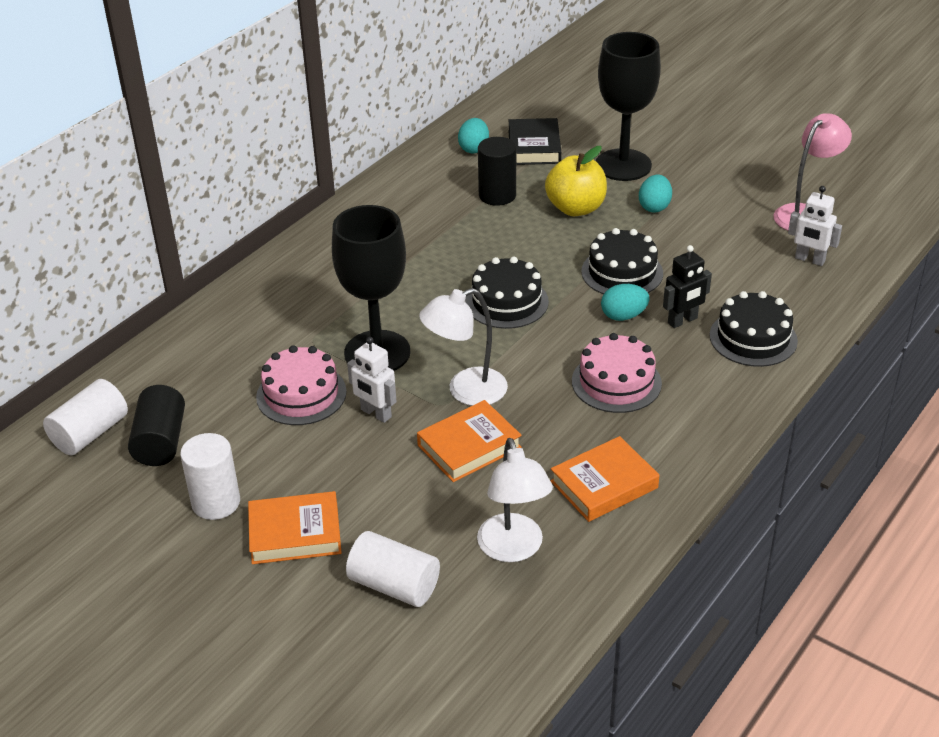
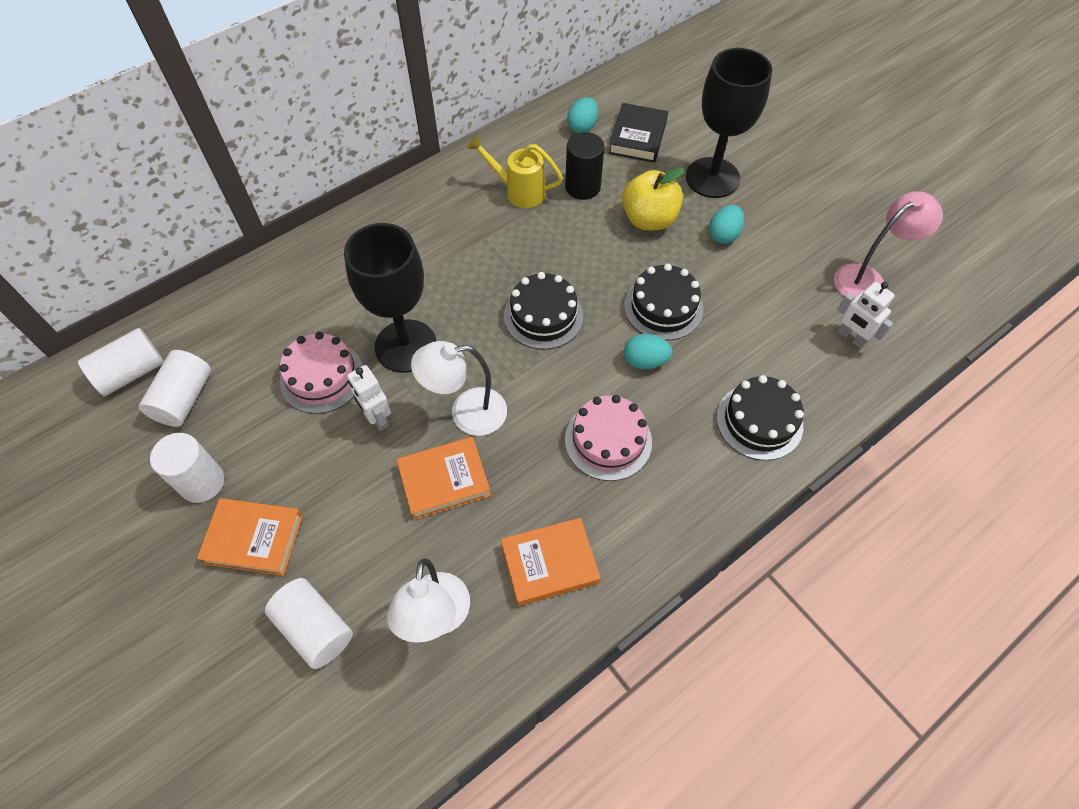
camera: 15 degrees right, 20 degrees up
black cylinder [128,385,185,466] -> white cylinder [139,350,211,427]
black robot [663,245,712,328] -> none
none -> yellow watering can [467,135,563,208]

